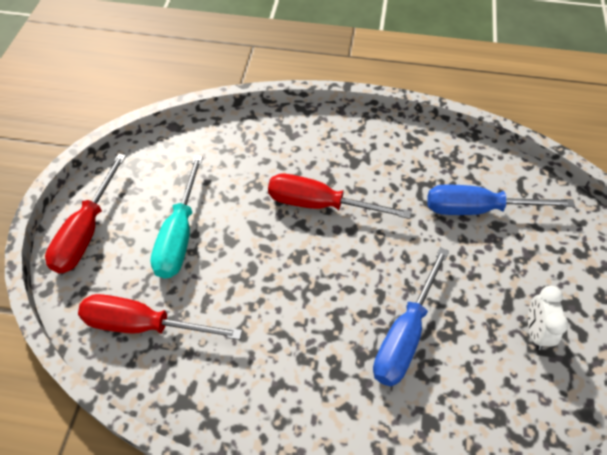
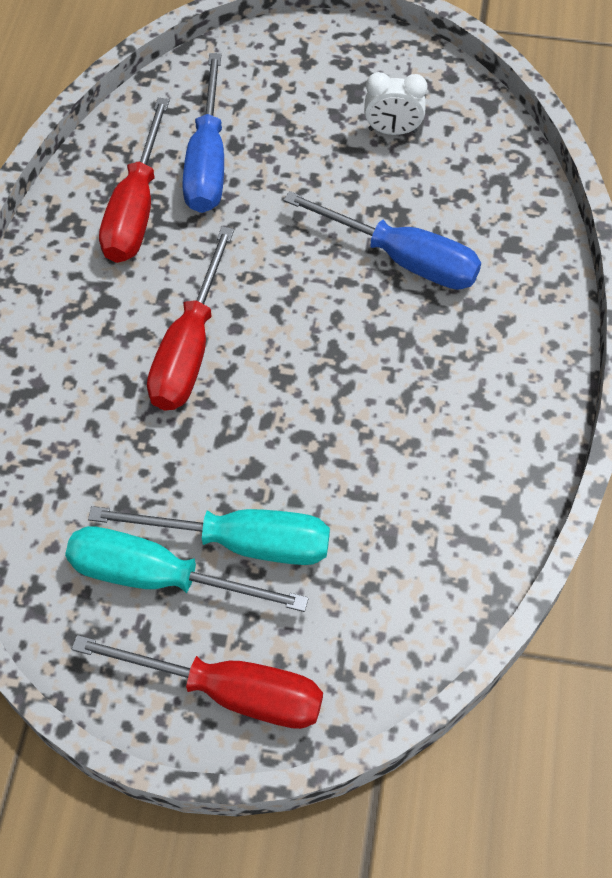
camera: 90 degrees left, 5 degrees up
red screwdriver [78,294,242,340] -> red screwdriver moved to [99,98,170,263]
none -> turquoise screwdriver [65,526,309,612]

